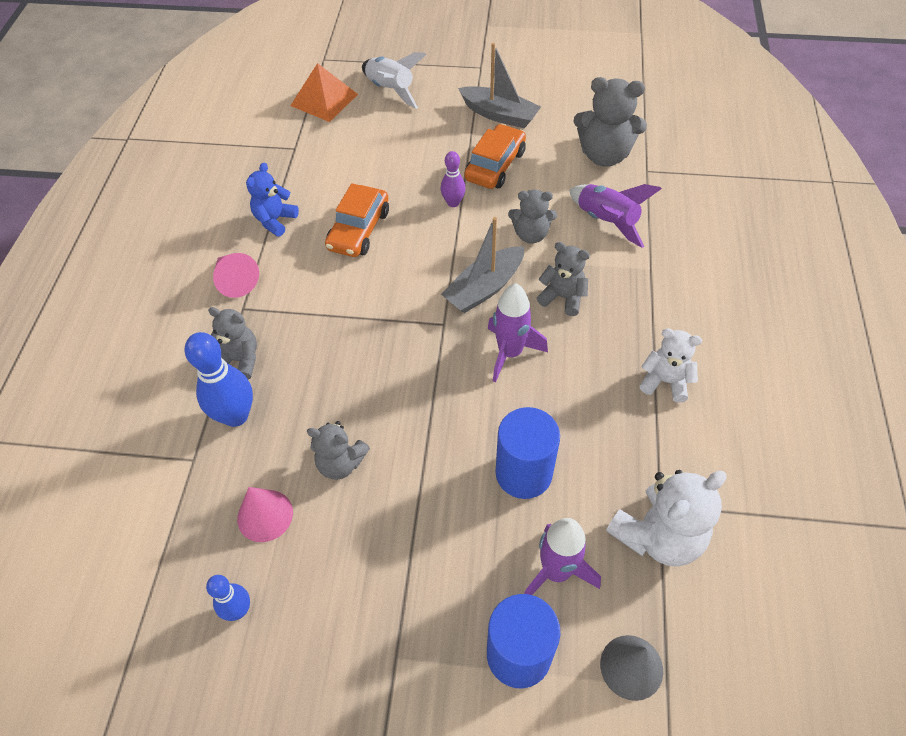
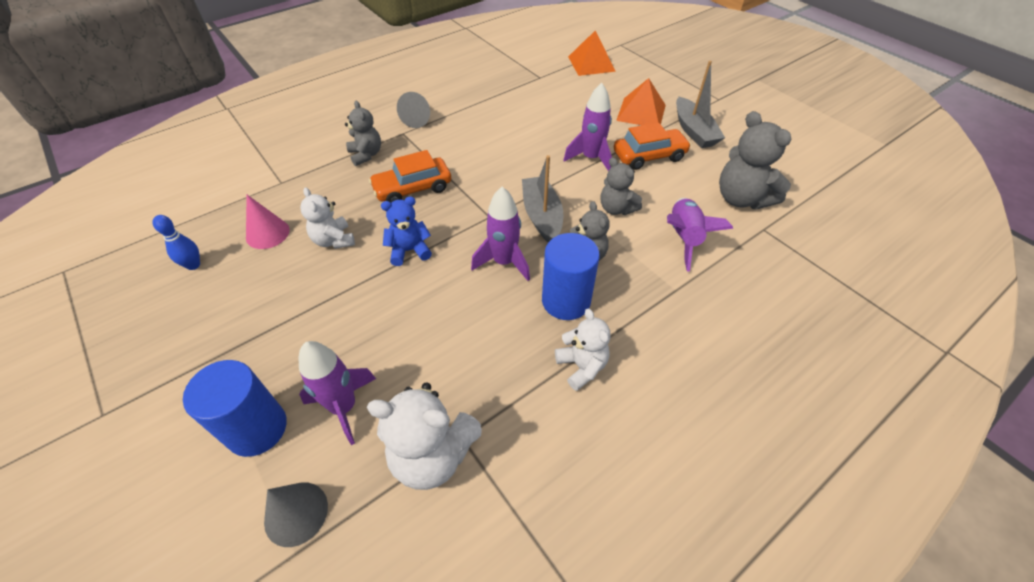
camera: 45 degrees right, 5 degrees down
blue bowling pin [184,332,253,427] -> none
pink cone [213,253,259,298] -> grey cone [397,92,430,128]
blue teddy bear [246,163,299,237] -> blue teddy bear moved to [381,196,432,266]
grey teddy bear [307,421,370,480] -> white teddy bear [300,187,355,249]
orange car [325,183,389,257] -> orange car moved to [369,150,451,203]
white rocket [362,52,427,109] -> none
purple bowling pin [440,151,466,207] -> purple rocket [563,83,612,171]
grey boat [441,217,524,313] -> grey boat turned 75 degrees clockwise [522,155,563,243]
blue cylinder [496,407,560,499] -> blue cylinder moved to [542,233,600,320]
none -> orange pyramid [616,78,666,125]

